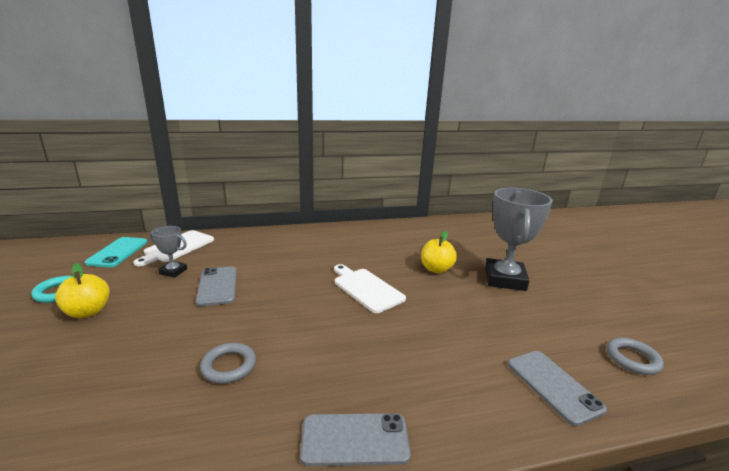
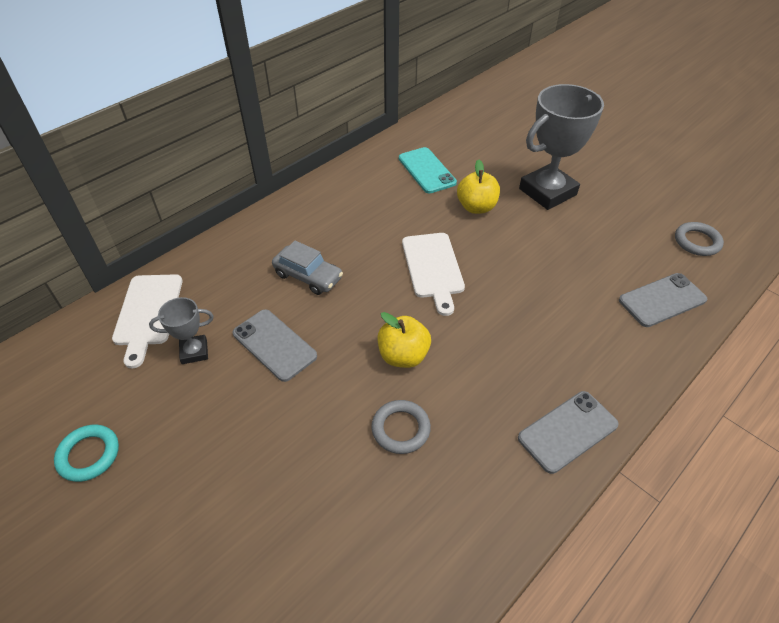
camera: 30 degrees left, 25 degrees up
yellow apple [55,263,110,318] -> yellow apple moved to [378,312,431,368]
turquoise phone [85,237,148,267] -> turquoise phone moved to [399,147,457,193]
white cutting board [334,264,406,313] -> white cutting board turned 120 degrees counterclockwise [402,233,465,316]
grey trophy [485,188,553,291] -> grey trophy turned 75 degrees clockwise [519,84,604,210]
grey phone [508,351,607,426] -> grey phone turned 60 degrees counterclockwise [619,273,707,327]
none -> grey car [272,241,343,295]

